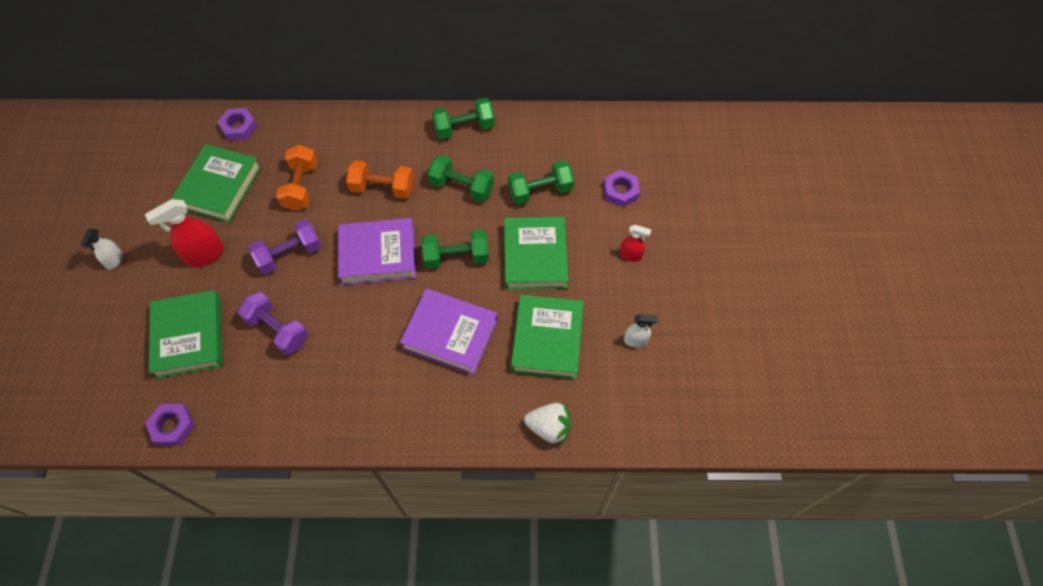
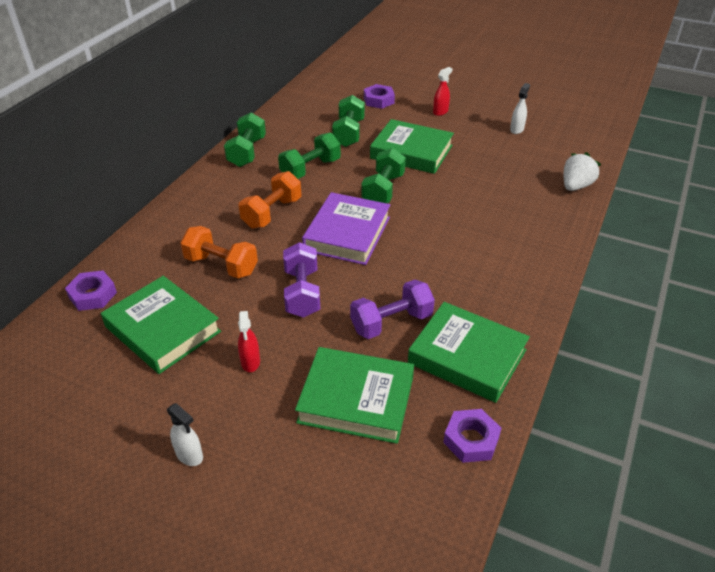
camera: 65 degrees left, 20 degrees down
red spray bottle [145,199,224,267] -> red spray bottle [238,311,260,372], size x0.58
purple book [400,288,498,375] -> none
green book [511,295,584,379] -> green book moved to [408,302,530,403]

